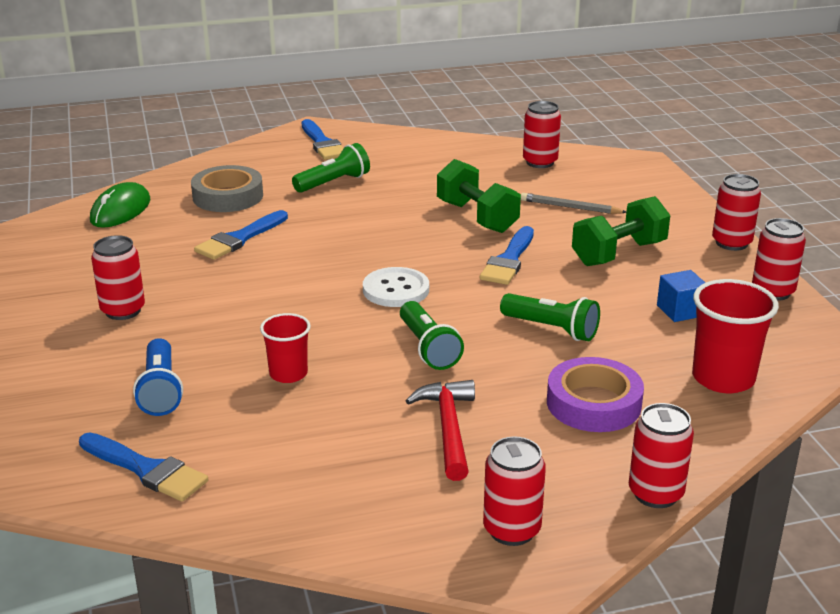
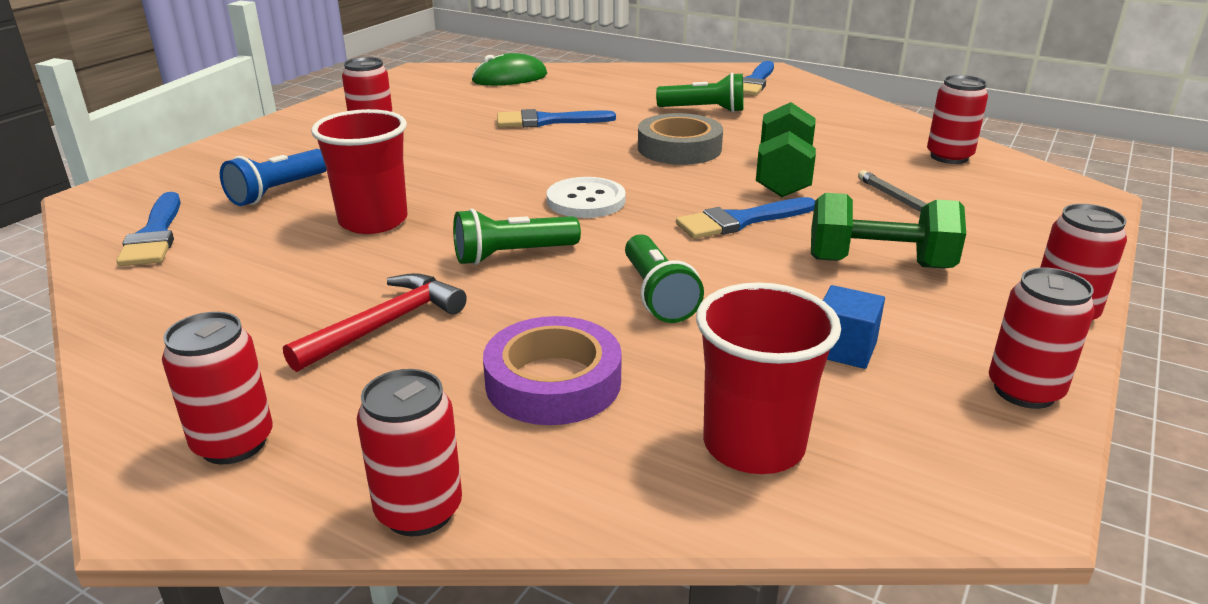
camera: 45 degrees right, 0 degrees up
grey tape [191,165,263,212] -> grey tape moved to [638,113,723,165]
red cup [260,313,311,383] -> red cup [311,109,408,234], size x1.62
green flashlight [400,301,464,370] -> green flashlight turned 45 degrees clockwise [453,208,581,265]

